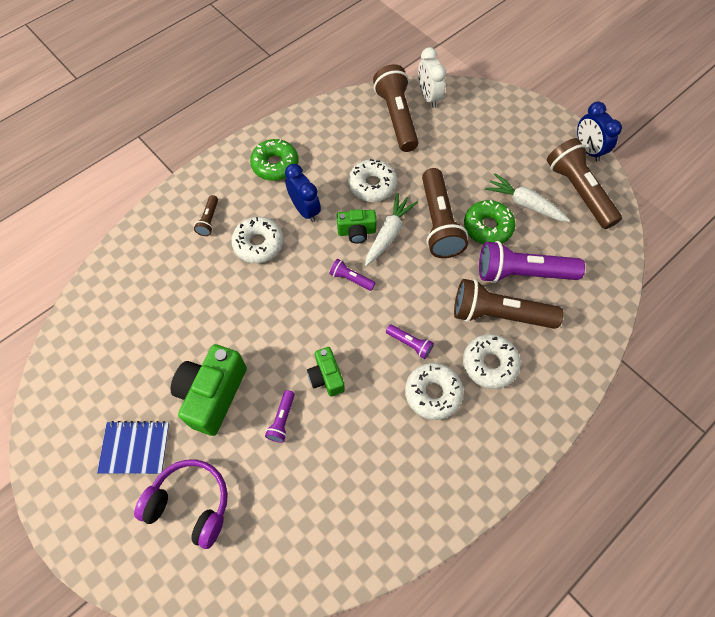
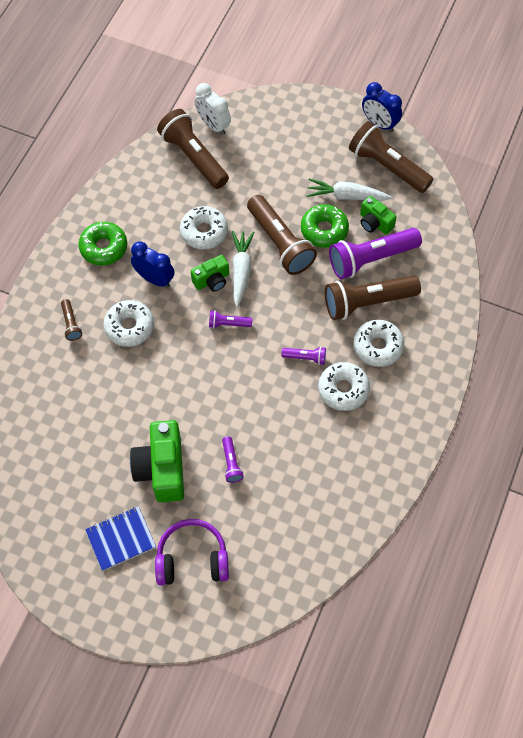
camera: 25 degrees left, 0 degrees up
green camera [307,347,345,397] -> green camera moved to [360,196,397,235]

